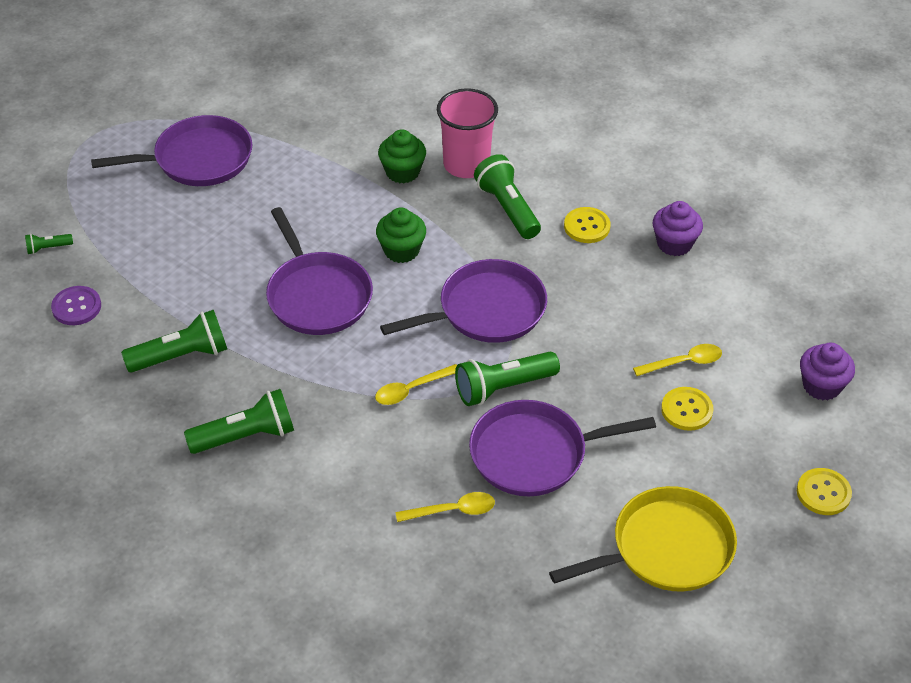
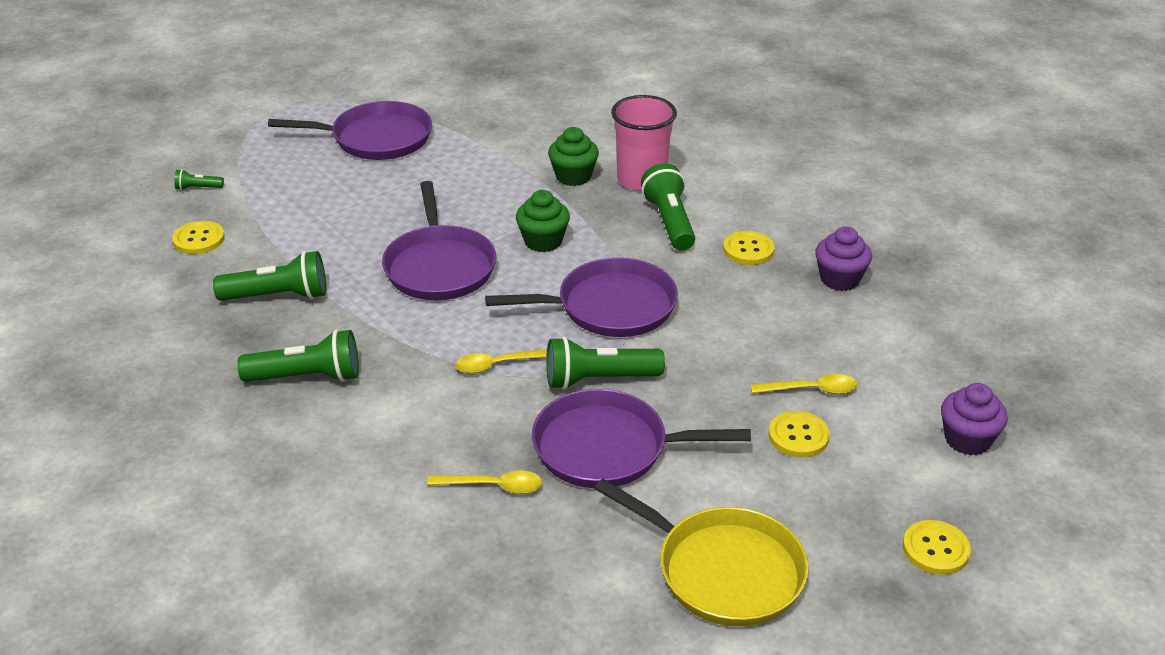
camera: 15 degrees right, 10 degrees down
purple button [51,286,101,325] -> yellow button [172,221,225,254]
yellow pan [549,486,737,592] -> yellow pan turned 45 degrees clockwise [594,479,809,626]

